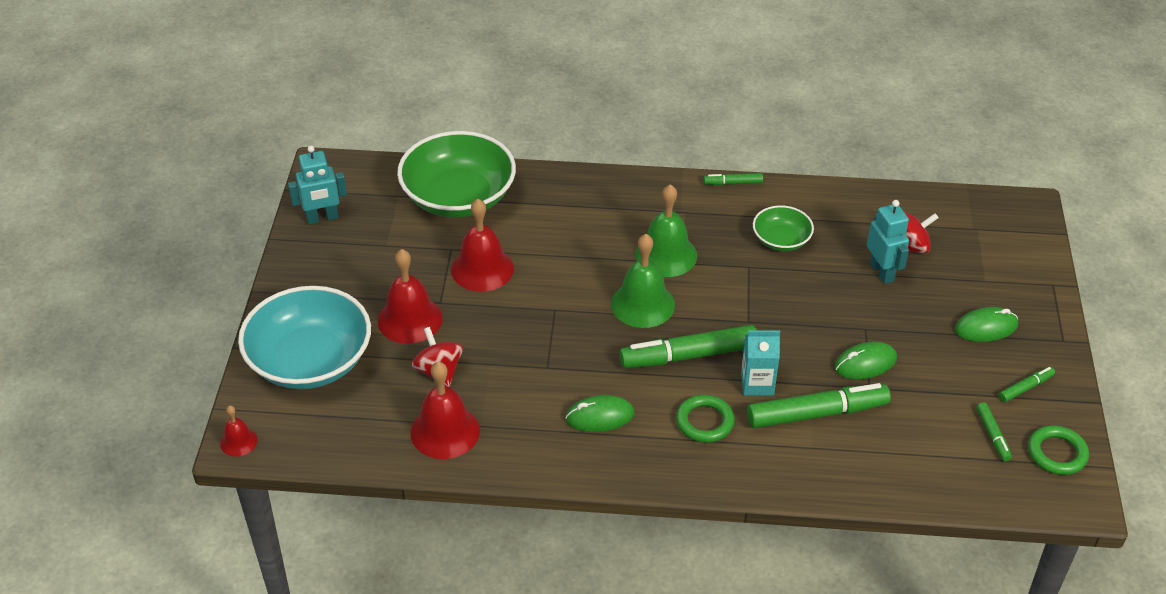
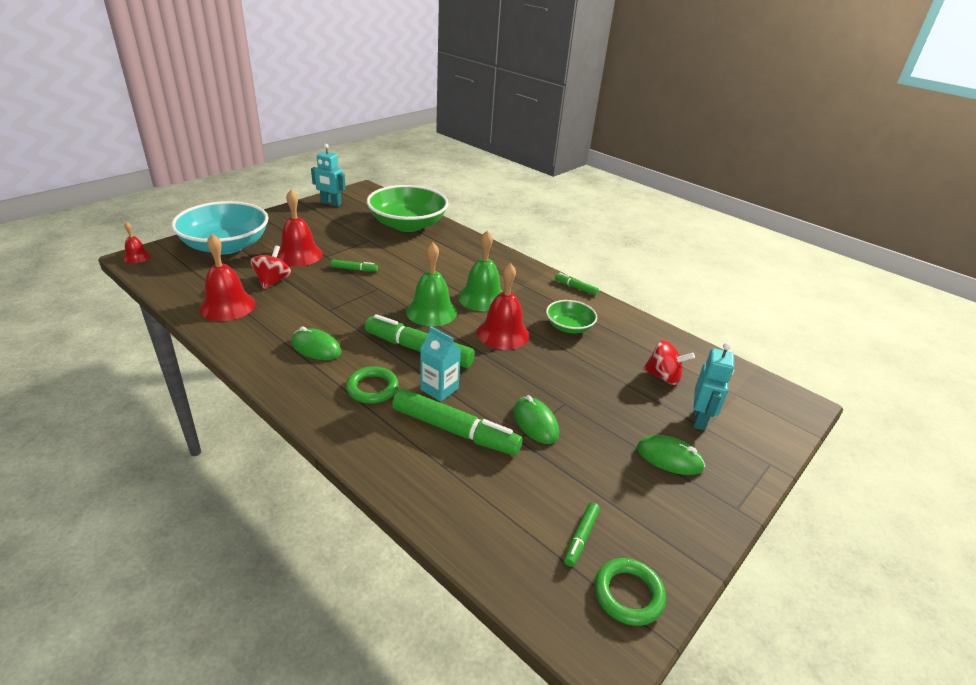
camera: 35 degrees right, 10 degrees down
red bell [451,199,514,292] -> red bell moved to [477,263,529,350]
green mouse [834,342,897,379] -> green mouse turned 45 degrees clockwise [513,395,559,444]
turquoise robot [867,200,909,284] -> turquoise robot moved to [693,343,734,430]
green marker [998,367,1055,402] -> green marker moved to [331,259,378,272]

